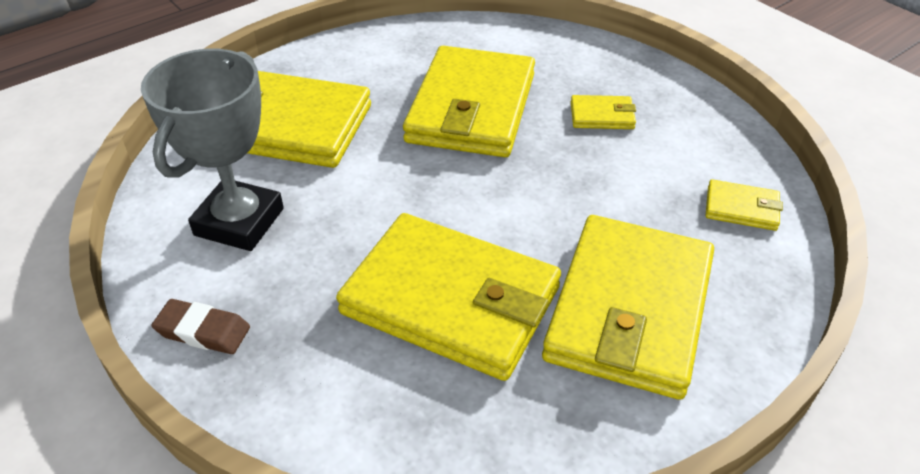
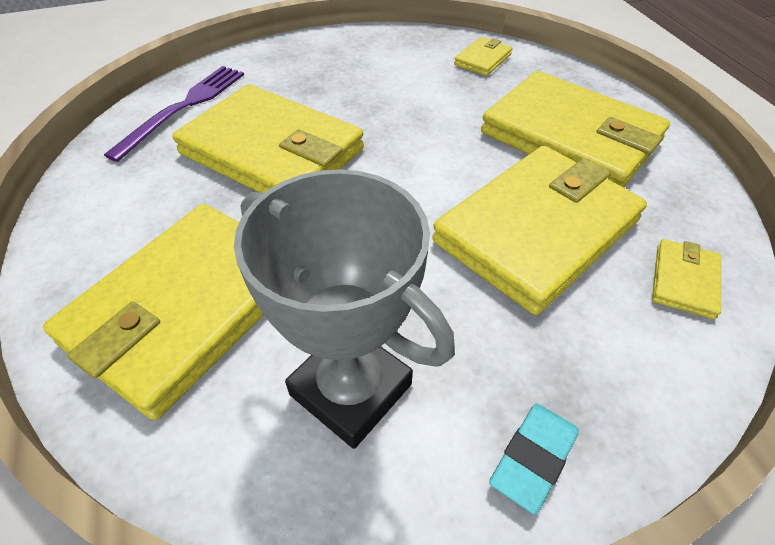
camera: 70 degrees left, 5 degrees up
brown eraser [151,299,250,354] -> turquoise eraser [489,404,579,515]
yellow wallet [571,95,636,129] -> yellow wallet moved to [652,239,721,319]
none -> purple fork [104,66,244,162]

